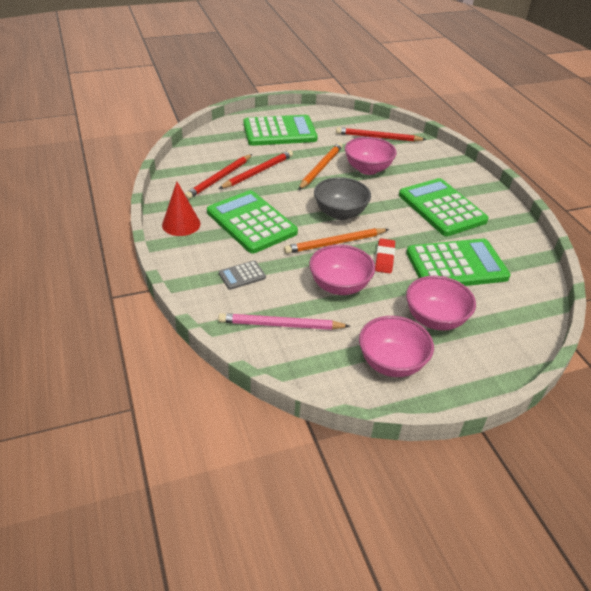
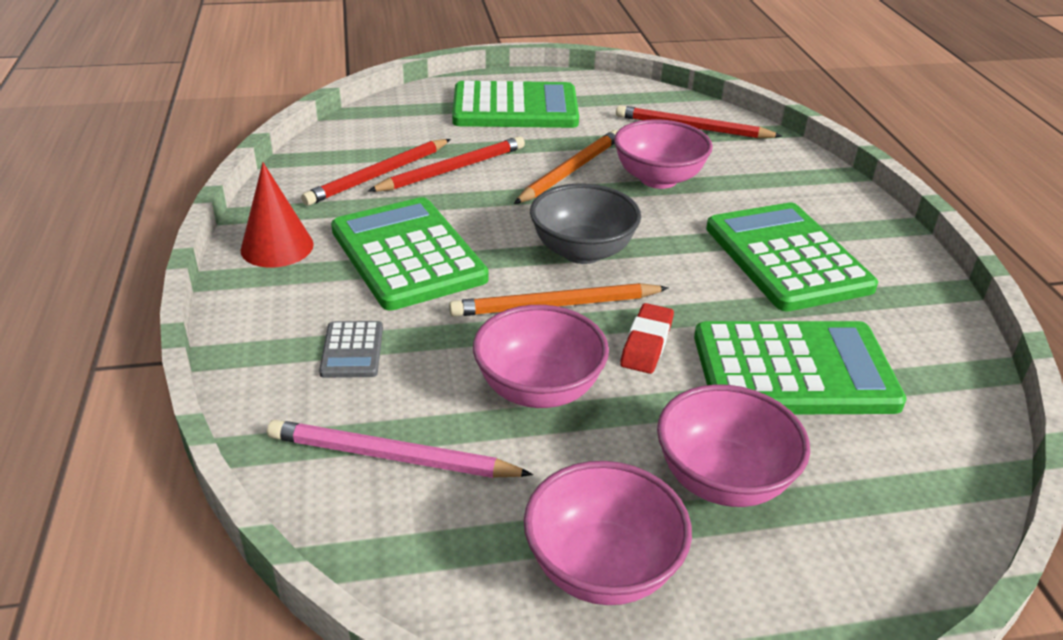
camera: 10 degrees right, 5 degrees down
grey calculator [219,261,266,290] -> grey calculator turned 75 degrees counterclockwise [319,321,383,378]

